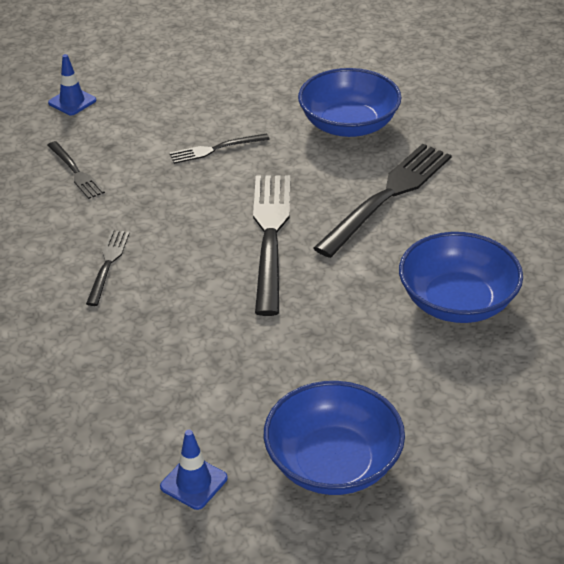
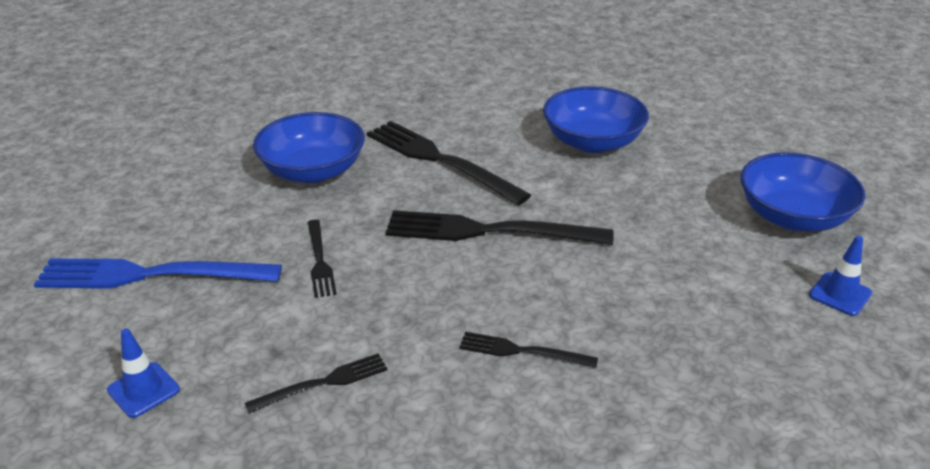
camera: 85 degrees left, 5 degrees down
none -> blue fork [34,259,282,289]

